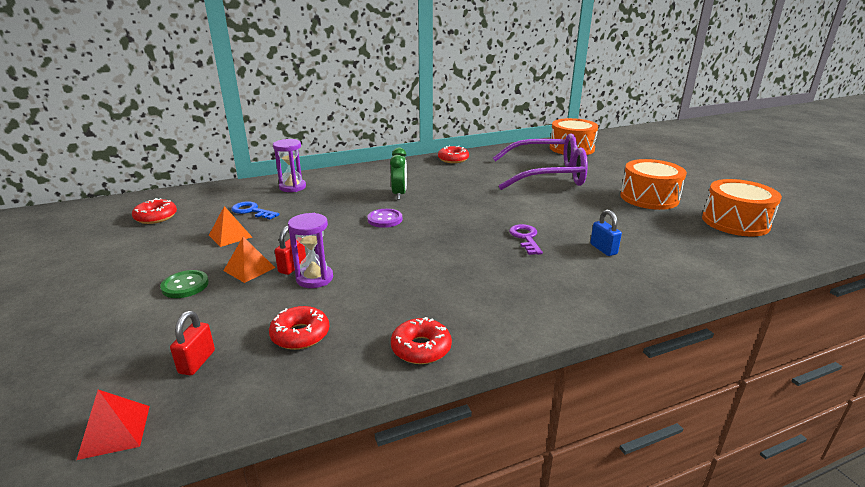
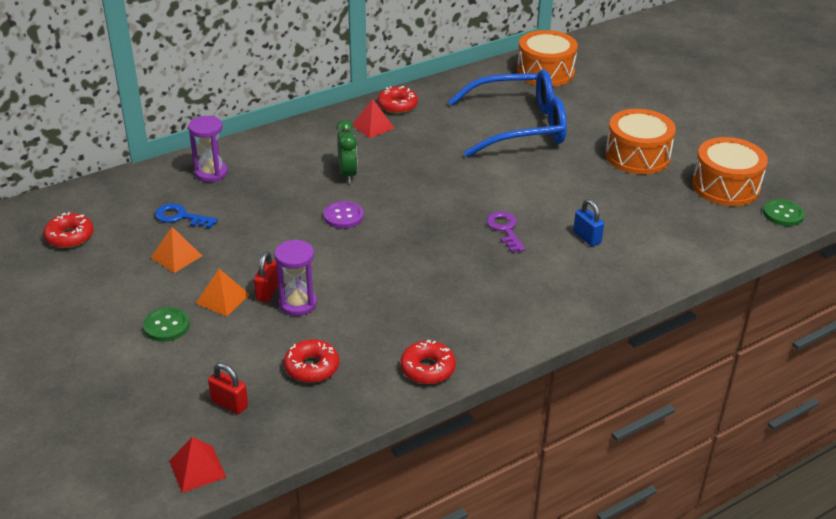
camera: 10 degrees left, 10 degrees up
red padlock [170,311,215,375] -> red padlock turned 60 degrees counterclockwise [208,363,248,414]
purple glasses [493,134,588,190] -> blue glasses [448,69,567,157]
none -> red pyramid [353,99,394,138]
none -> green button [763,199,805,226]

